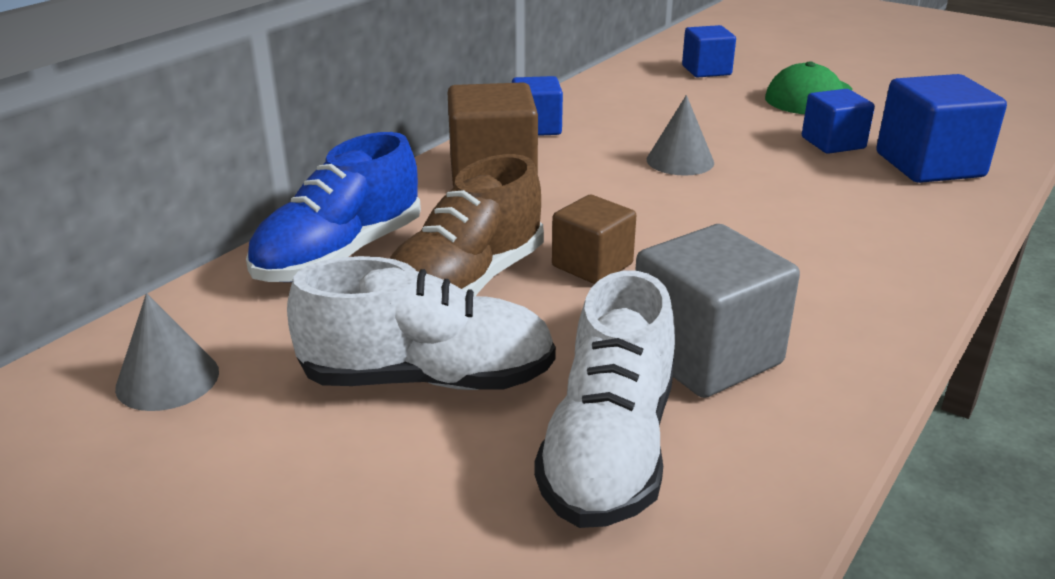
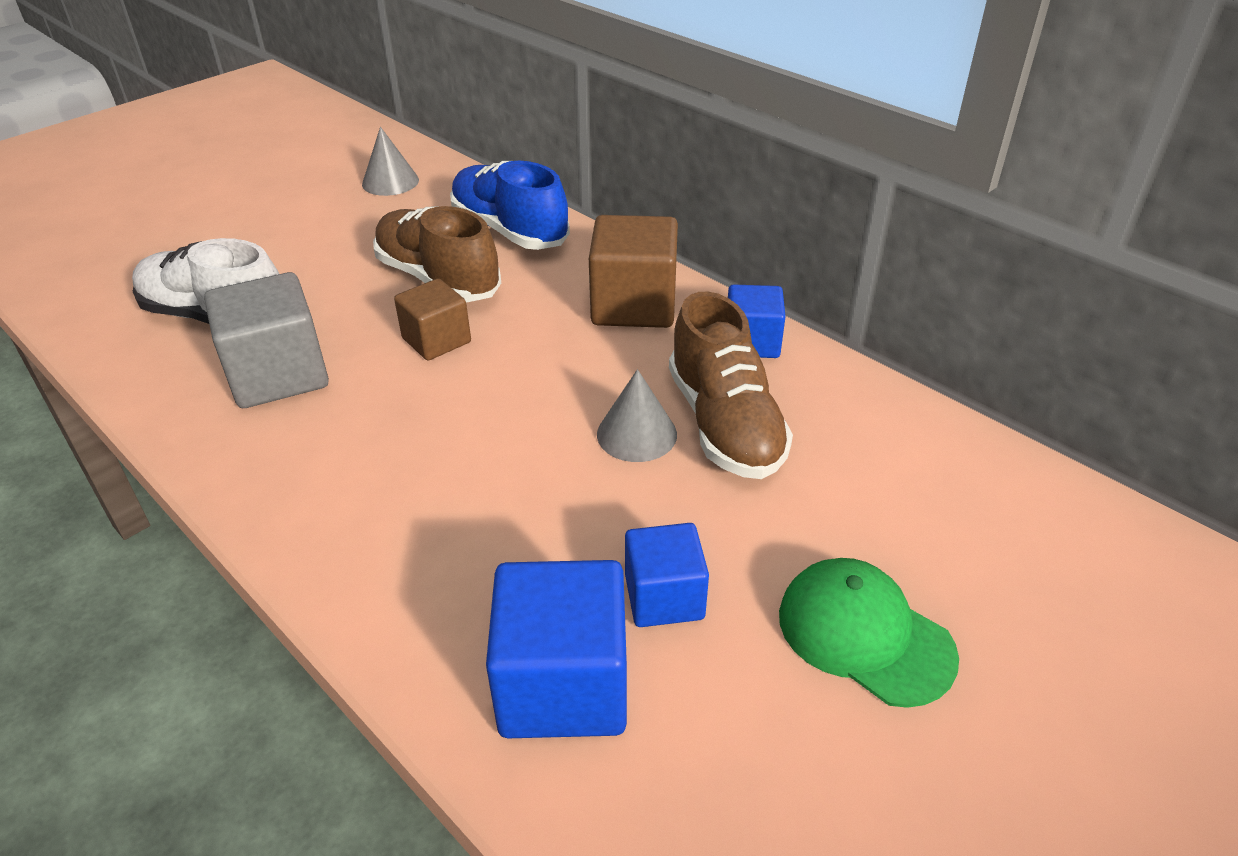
camera: 100 degrees right, 10 degrees up
white shoe [287,256,556,390] -> none
blue cube [682,25,736,78] -> none
none -> brown shoe [669,292,793,479]

